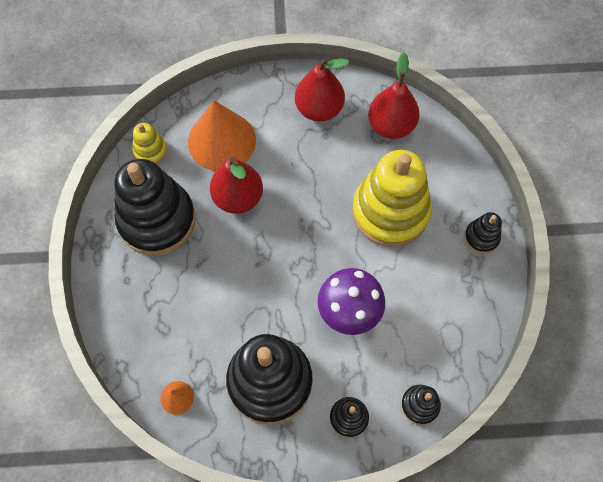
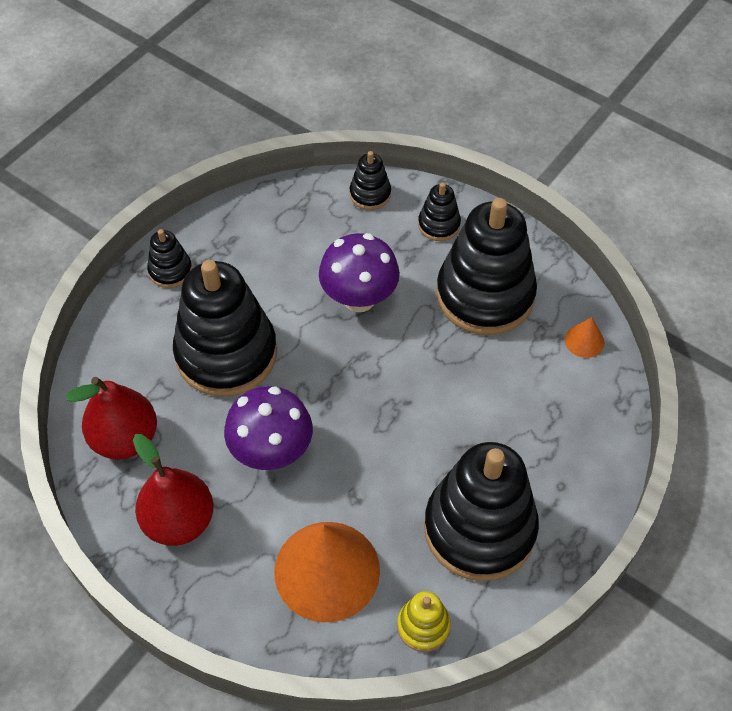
camera: 140 degrees left, 10 degrees down
red pear [210,157,263,214] -> none
yellow stacking toy [352,150,432,247] -> black stacking toy [173,260,277,397]
none -> purple mushroom [224,386,313,470]

